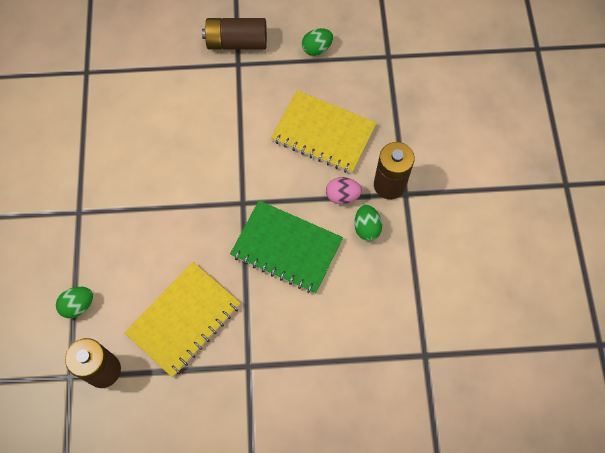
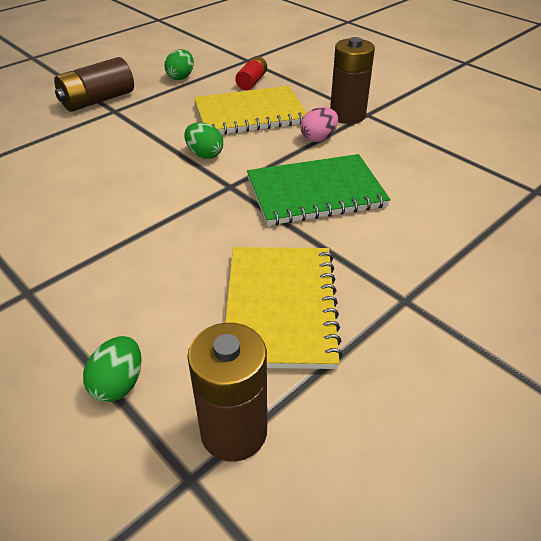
camera: 40 degrees left, 25 degrees down
green egg [354,205,382,241] -> green egg moved to [185,122,223,159]
none -> red battery [235,56,267,90]

